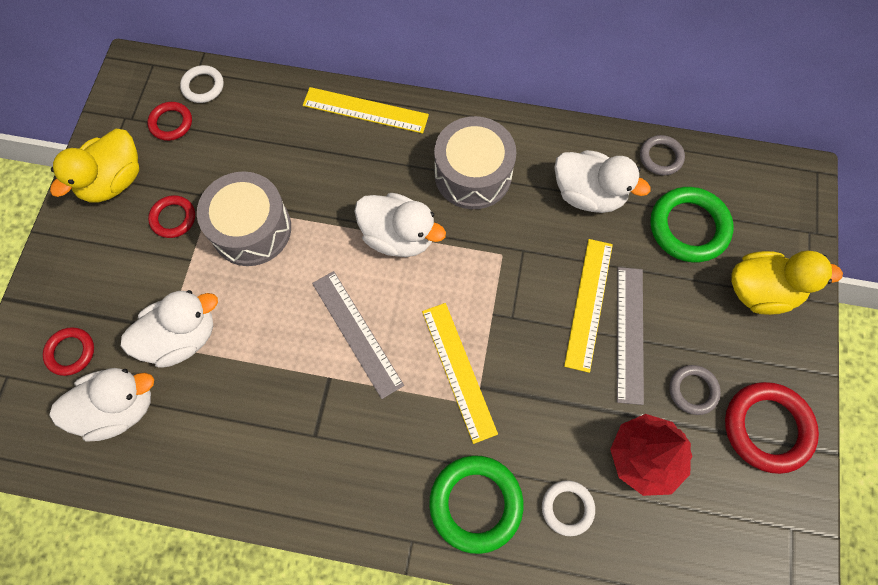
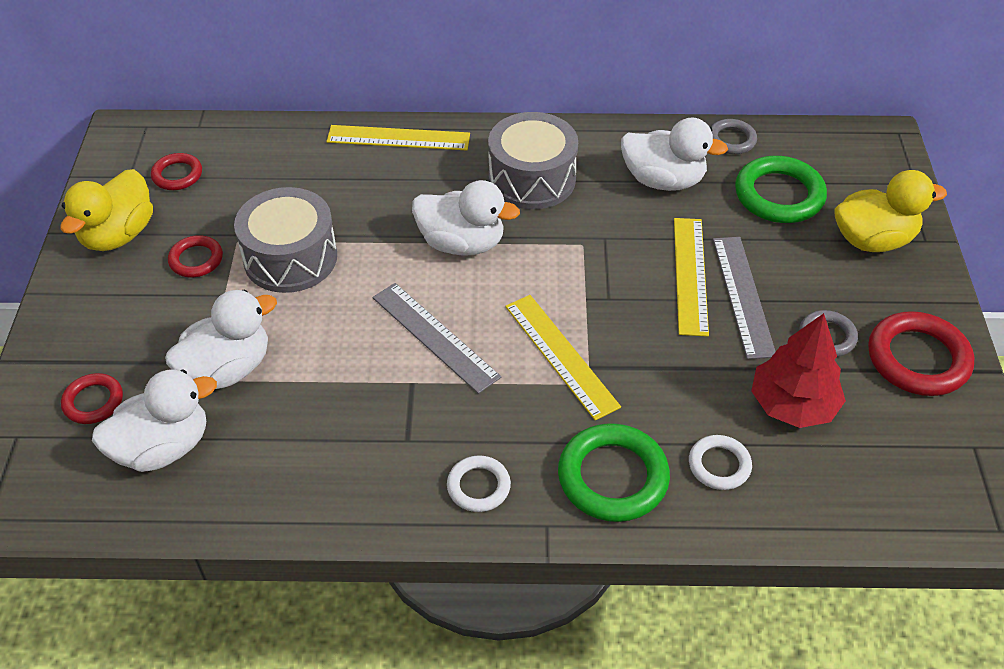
camera: 10 degrees left, 20 degrees down
white ring [180,65,224,103] -> white ring moved to [447,455,511,512]

